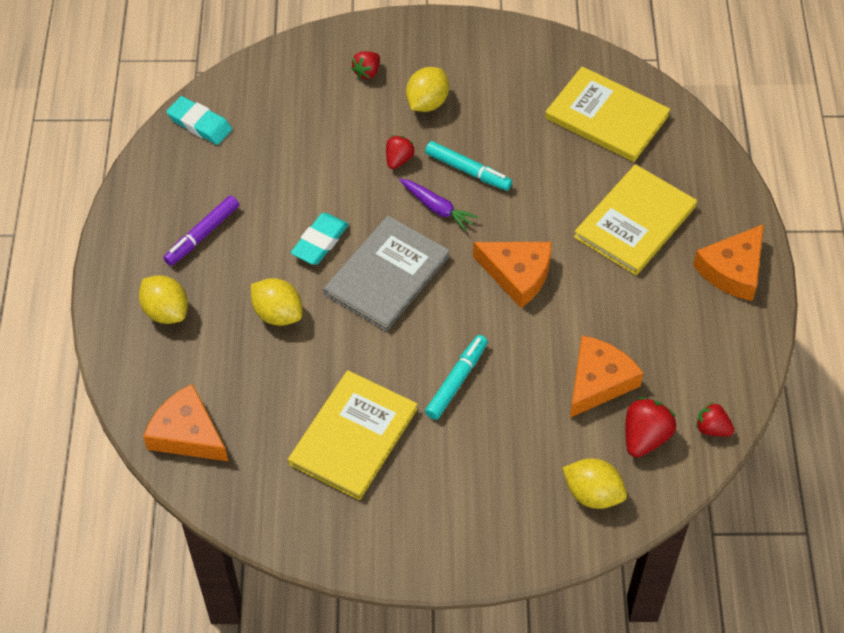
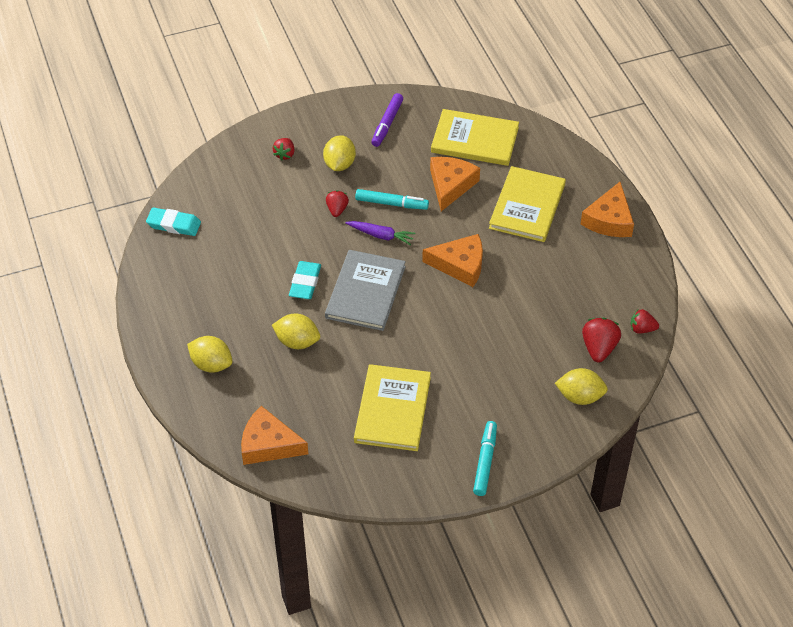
camera: 20 degrees left, 5 degrees down
purple marker [163,195,239,266] -> purple marker moved to [371,93,403,147]
turquoise marker [425,335,488,420] -> turquoise marker moved to [473,421,497,496]
orange cheese [570,335,643,418] -> orange cheese moved to [430,157,480,211]

